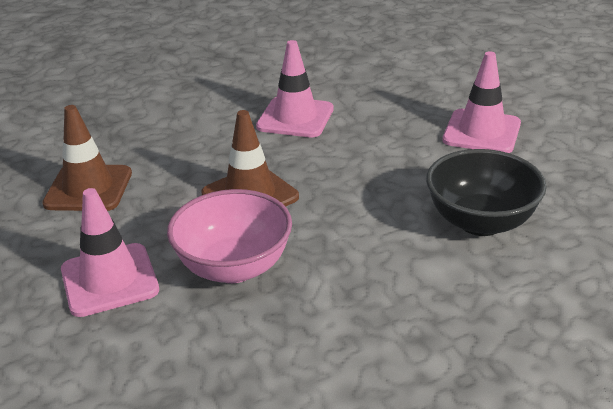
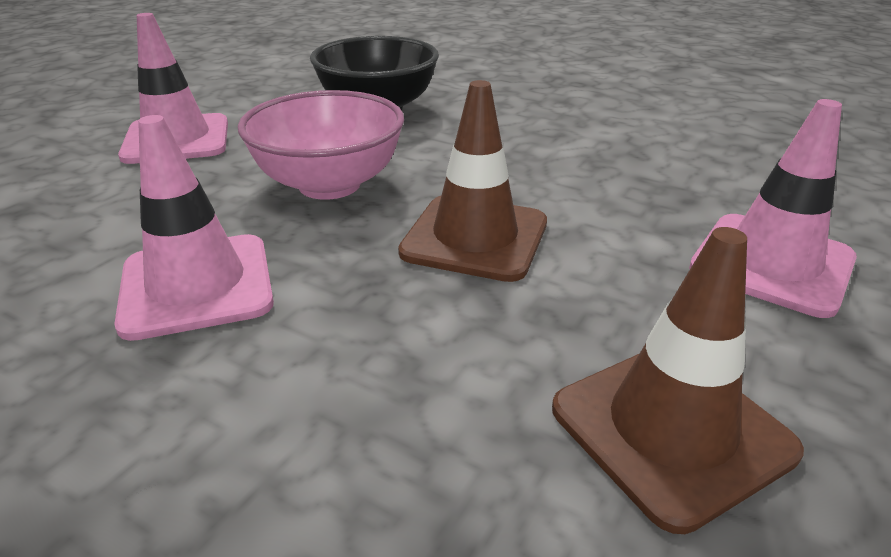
camera: 125 degrees left, 0 degrees up
pink bowl [167,189,292,283] -> pink bowl moved to [238,90,404,200]

